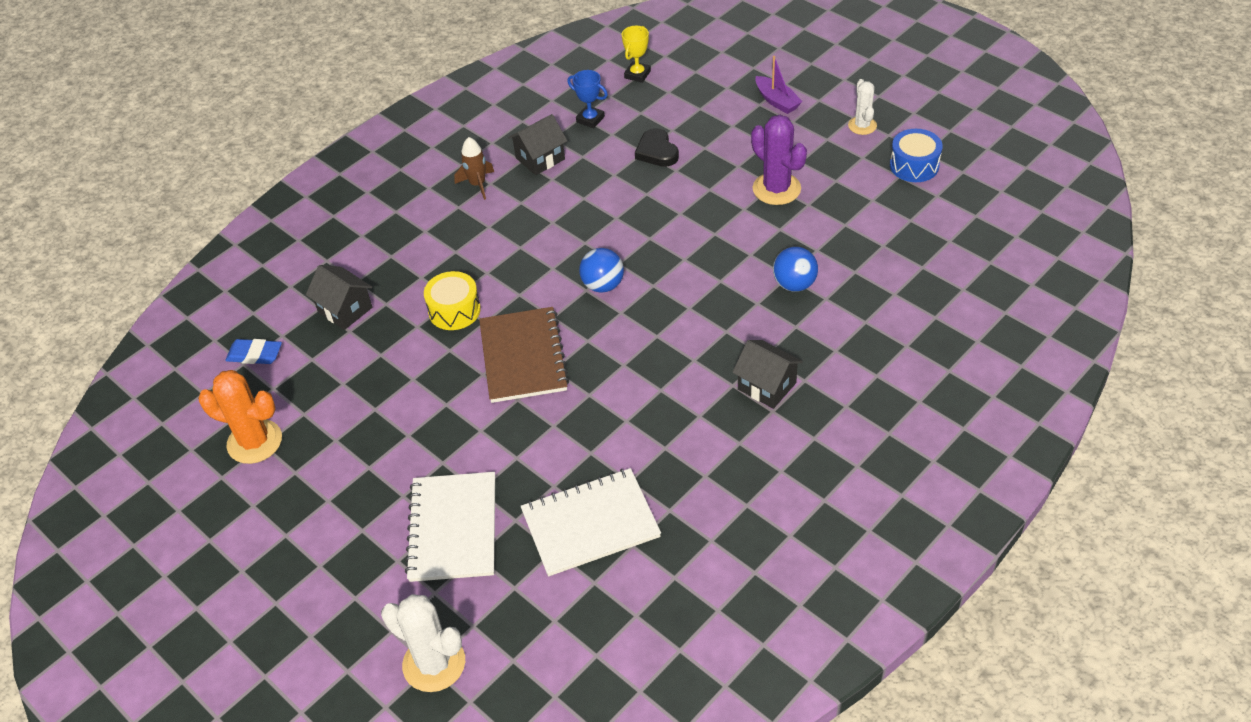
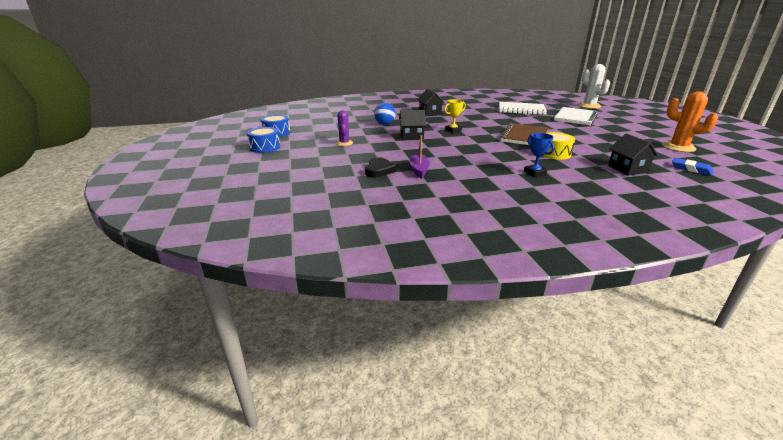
camera: 150 degrees left, 20 degrees down
brown rocket [454,137,494,200] -> none
black house [508,114,567,175] -> black house moved to [399,110,426,140]
blue trophy [567,70,608,128] -> blue trophy moved to [524,133,554,177]
blue ball [579,248,624,293] -> none
yellow trophy [622,26,651,83] -> yellow trophy moved to [444,99,466,133]
purple cactus [751,115,807,205] -> purple cactus [336,111,353,146], size x0.61
purple boat [756,56,803,114] -> purple boat moved to [410,135,430,178]
white cactus [848,79,877,135] -> blue drum [247,127,280,153]

